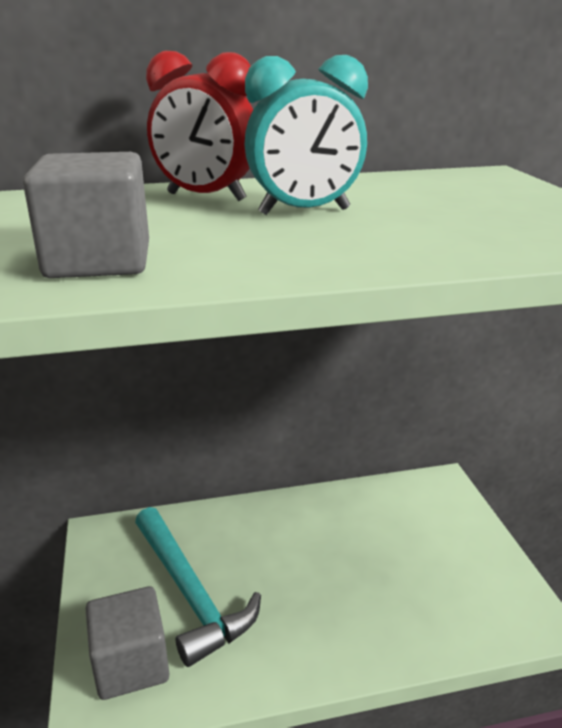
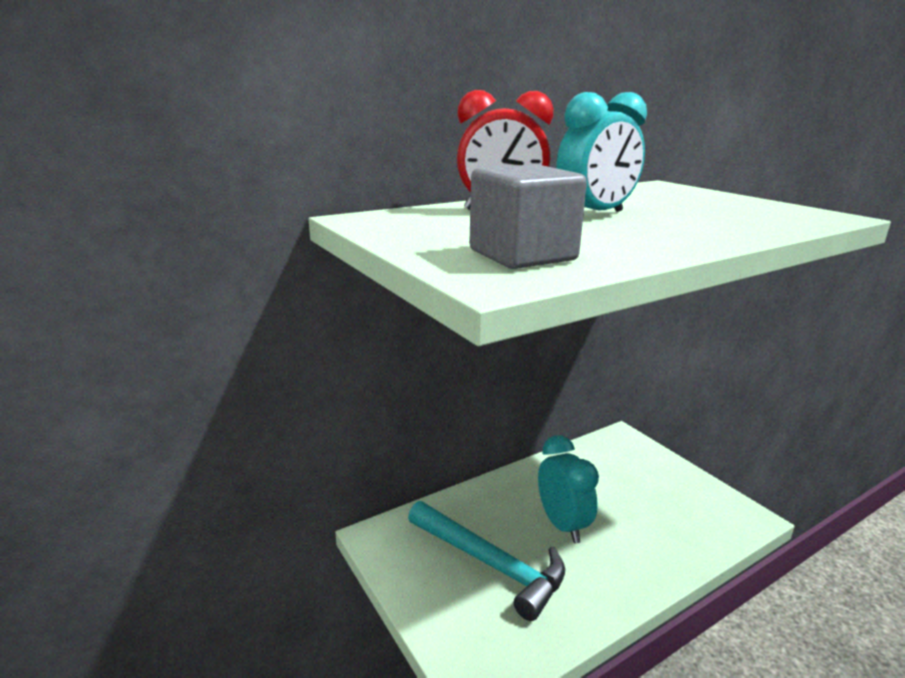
camera: 20 degrees left, 5 degrees down
grey cube [86,586,169,700] -> none
none -> turquoise clock [538,435,599,543]

